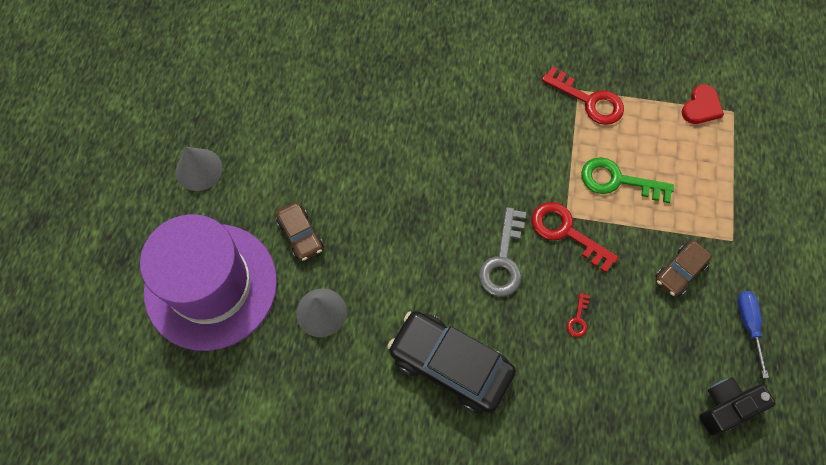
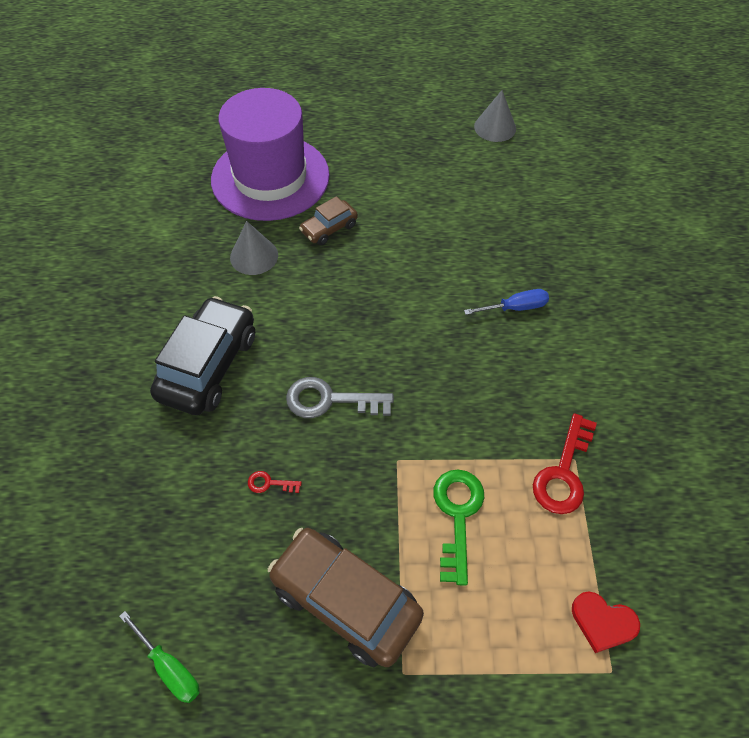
camera: 80 degrees right, 10 degrees down
grey cone [176,147,222,191] -> grey cone moved to [474,90,516,142]
red key [532,202,619,273] -> none
brown car [655,240,712,297] -> brown car [268,528,424,667], size x1.90
black camera [699,377,776,435] -> green screwdriver [119,611,200,703]
blue screwdriver [737,291,769,378] -> blue screwdriver moved to [464,289,549,315]

